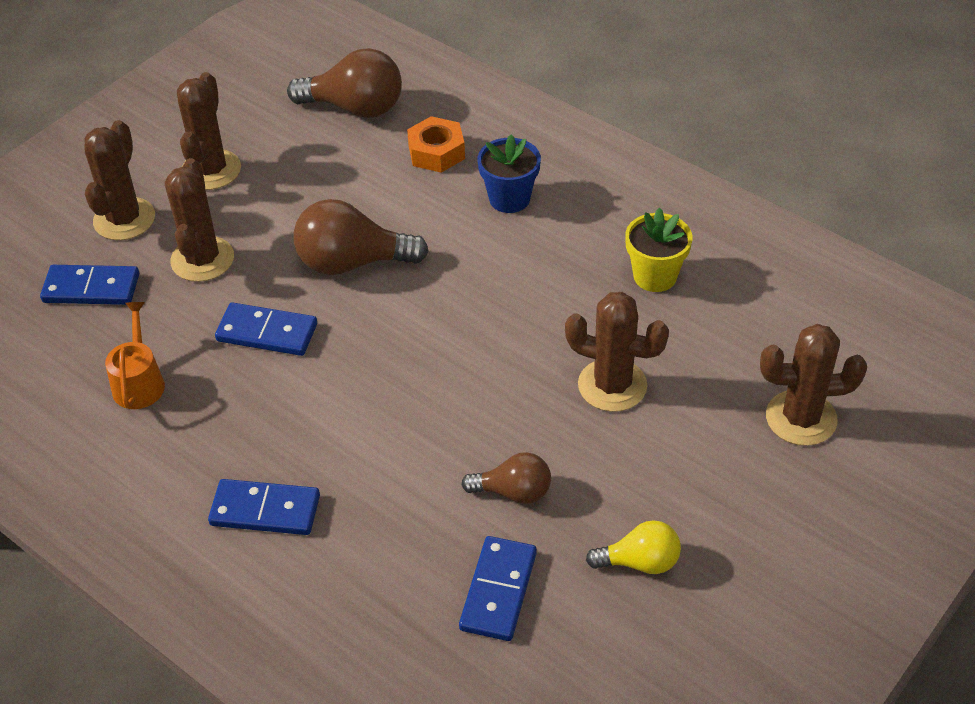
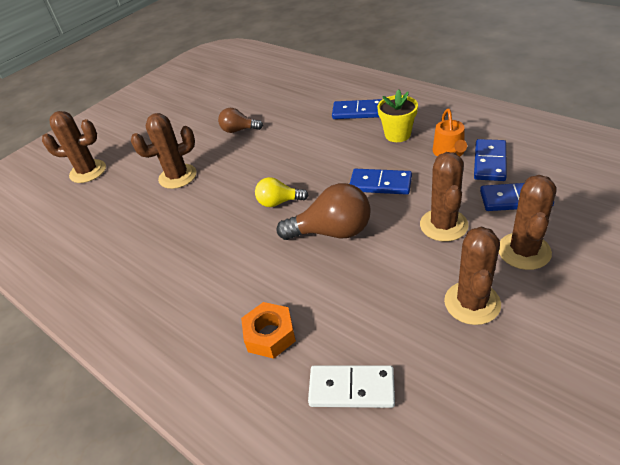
camera: 175 degrees left, 5 degrees down
brown light bulb [287,48,402,118] -> white domino [308,365,395,408]
blue domino [459,536,537,641] -> blue domino moved to [474,139,507,181]
blue flower pot [478,134,541,213] -> none
brown cactus [565,292,669,412] -> brown cactus turned 45 degrees counterclockwise [131,113,197,189]
yellow light bulb [586,520,681,574] -> yellow light bulb moved to [255,177,309,207]
yellow flower pot [625,208,693,292] -> yellow flower pot moved to [377,89,418,142]

